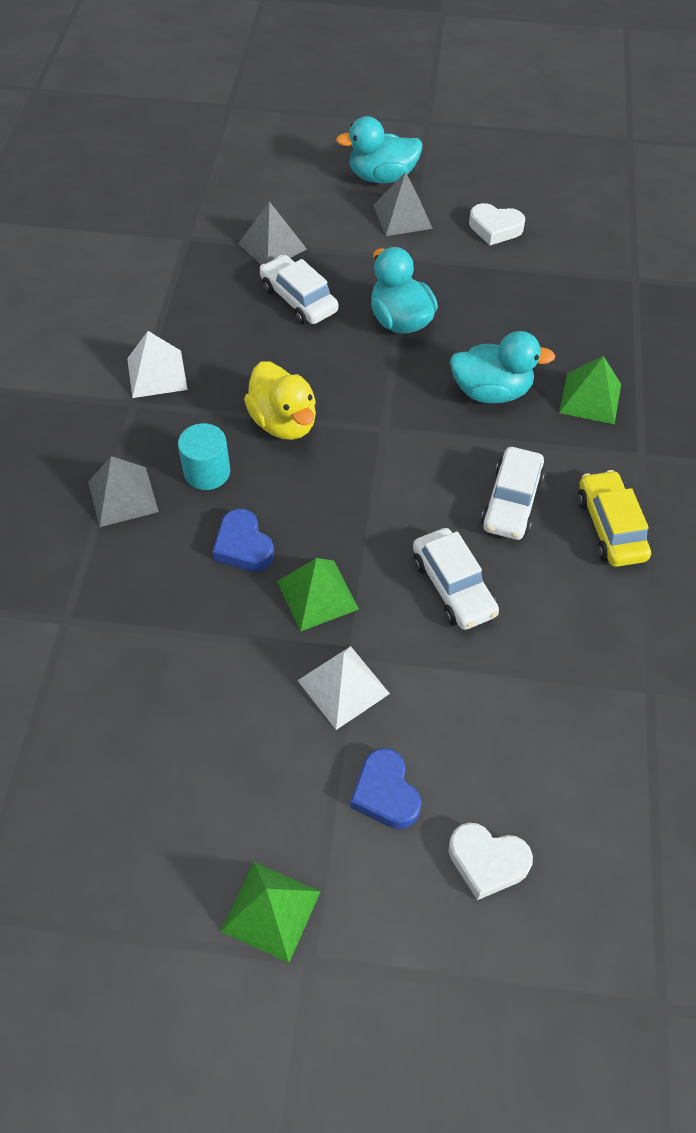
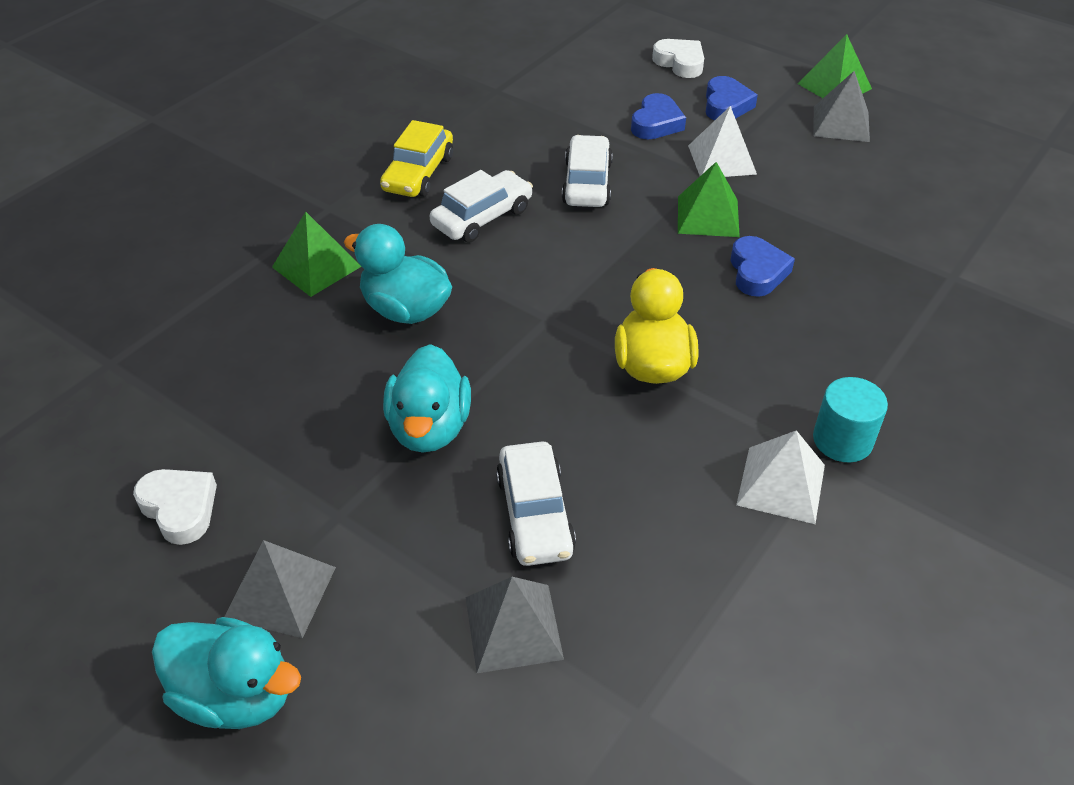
camera: 150 degrees left, 10 degrees down
grey pyramid [88,456,159,527] -> grey pyramid moved to [813,71,870,142]
turquoise cylinder [178,423,230,490] -> turquoise cylinder moved to [813,377,888,463]
none -> blue heart [631,93,686,139]

